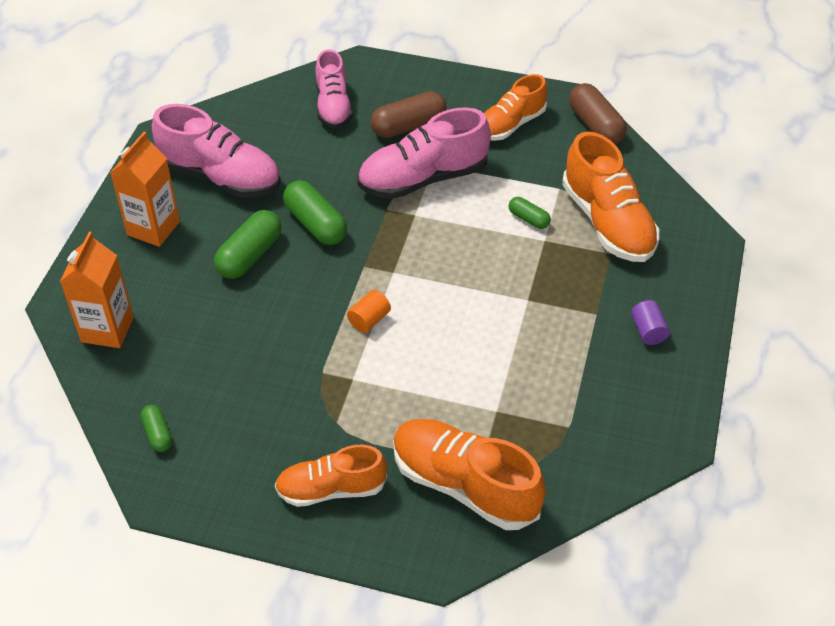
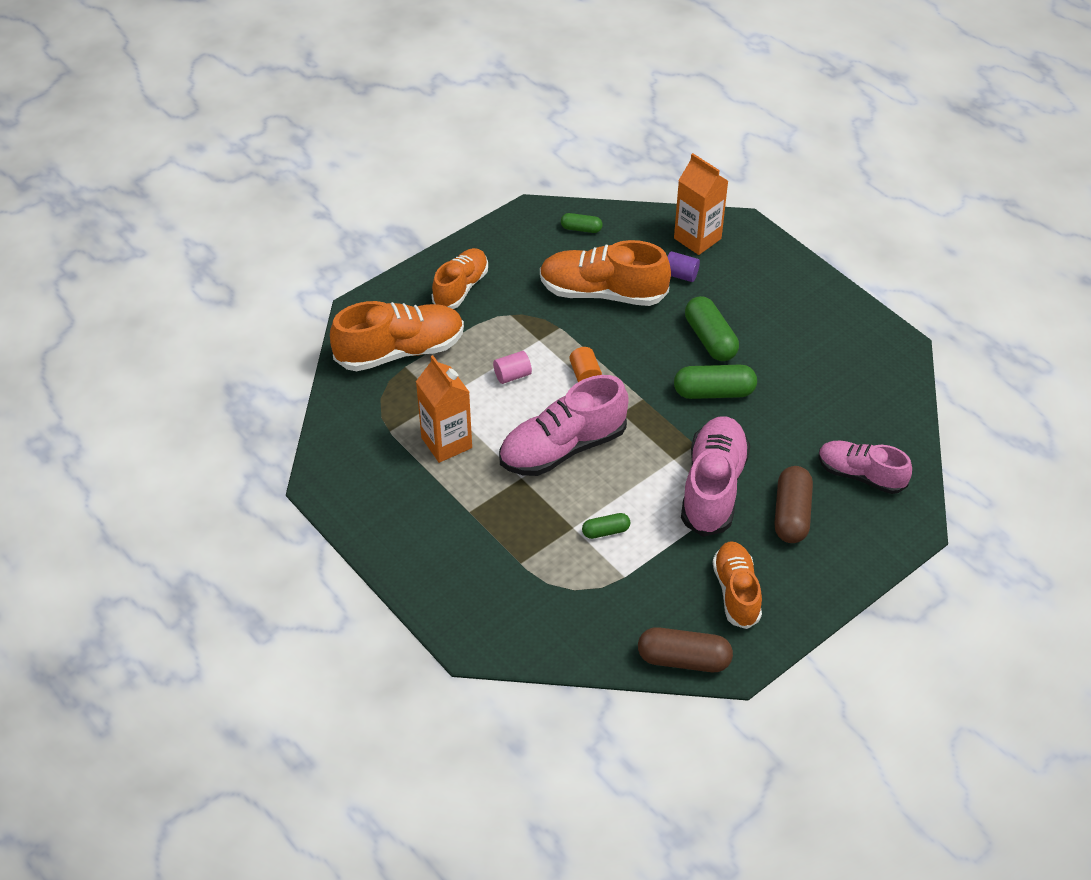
camera: 125 degrees right, 0 degrees up
orange carton [110,132,180,247] -> orange carton moved to [416,355,472,463]
pink shoe [152,104,281,197] -> pink shoe moved to [499,375,629,476]
orange shoe [562,131,659,262] -> orange shoe moved to [540,240,671,306]
purple cylinder [631,300,670,345] -> purple cylinder moved to [667,251,700,282]
none -> pink cylinder [493,351,532,384]

